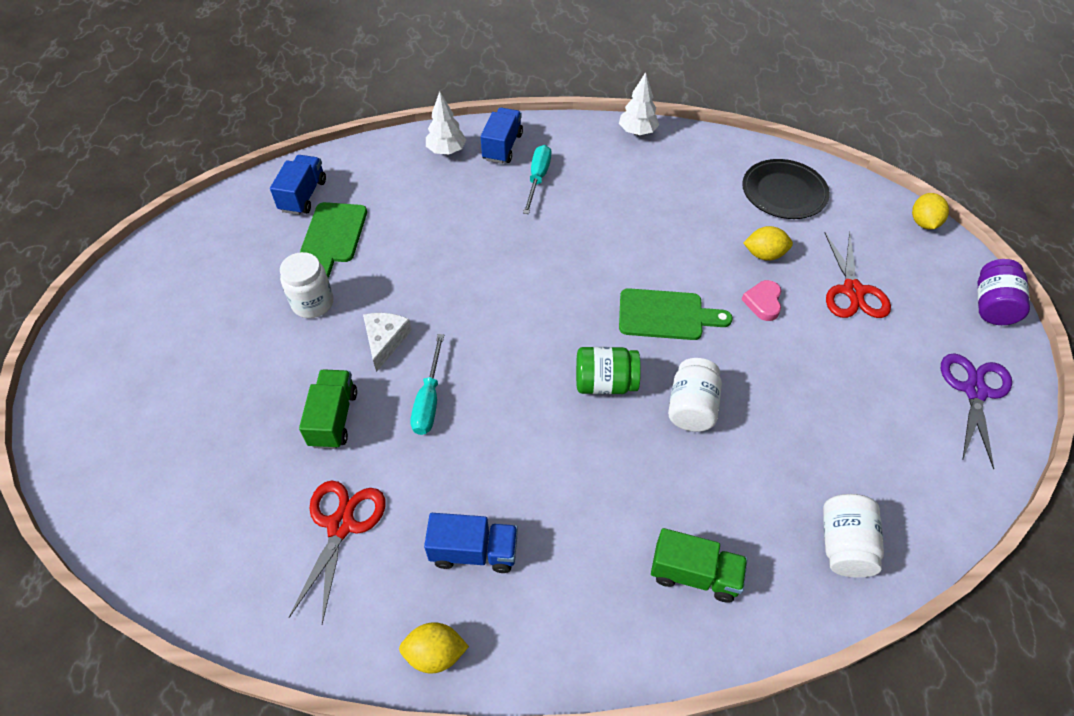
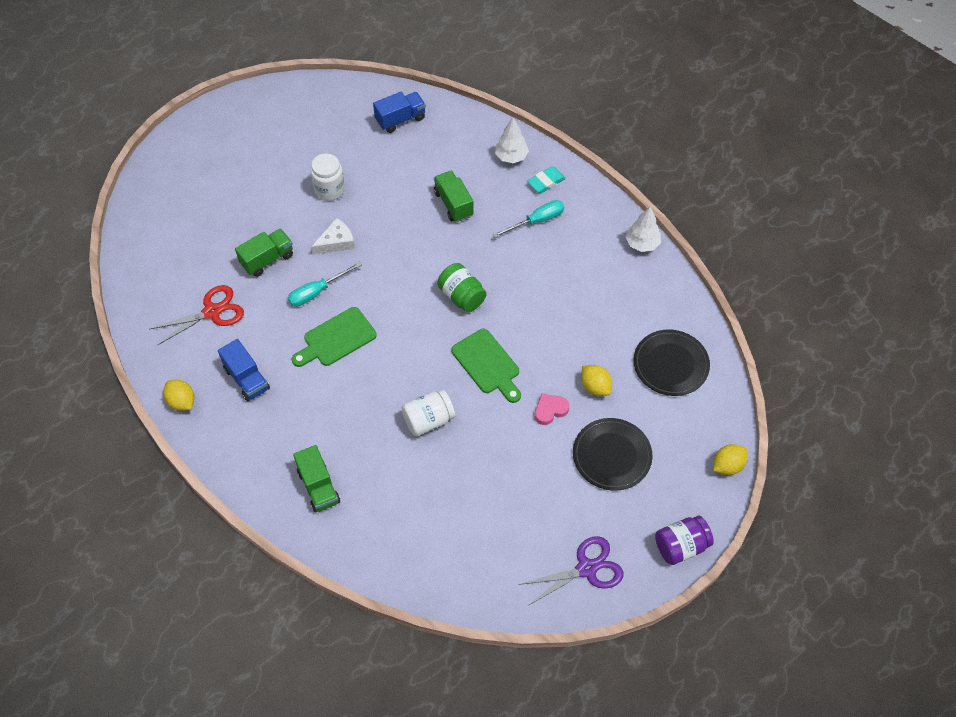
camera: 50 degrees right, 5 degrees up
green cutting board [300,202,367,278] -> green cutting board moved to [292,307,377,367]
blue truck [481,108,523,164] -> turquoise eraser [527,166,566,193]
green jar [576,347,641,394] -> green jar moved to [437,263,486,312]
white jar [823,494,884,578] -> none
red scissors [824,232,891,318] -> black plate [573,418,653,491]
none -> green truck [434,171,474,222]

